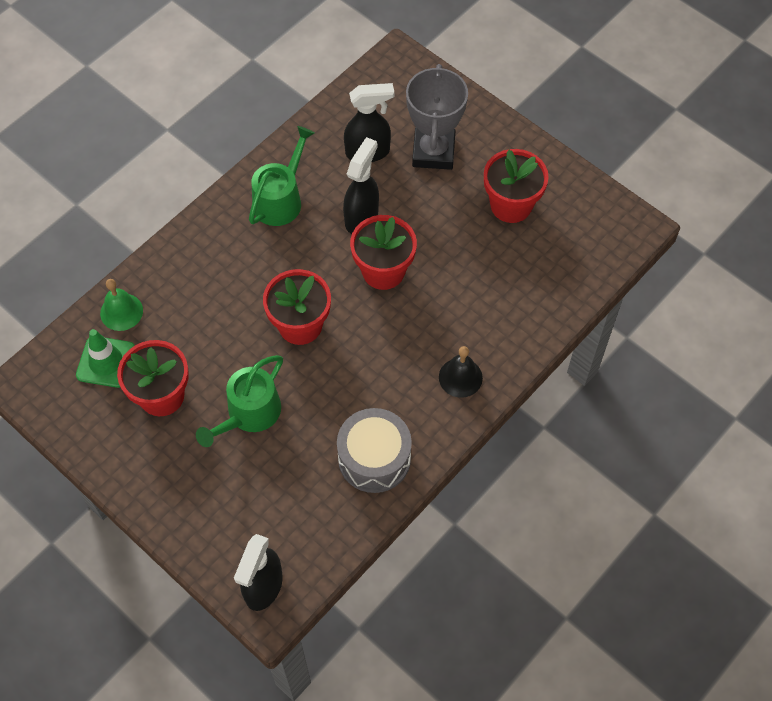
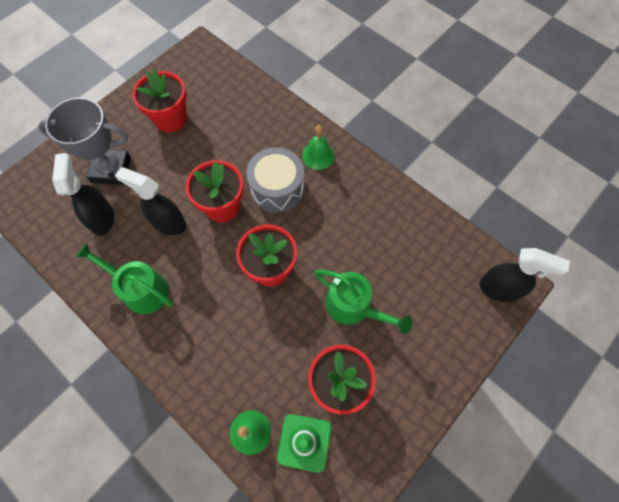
camera: 90 degrees left, 5 degrees up
grey drum [337,408,412,493] -> grey drum moved to [246,147,304,213]
black bell [439,346,483,398] -> green bell [302,125,335,170]

